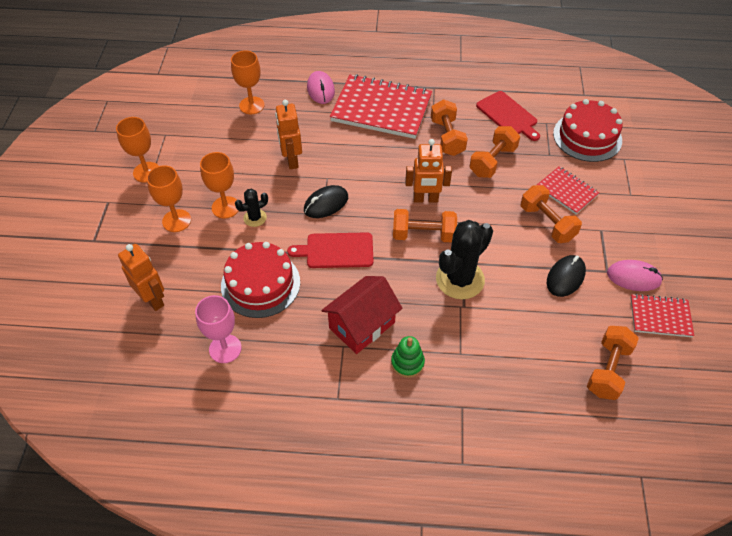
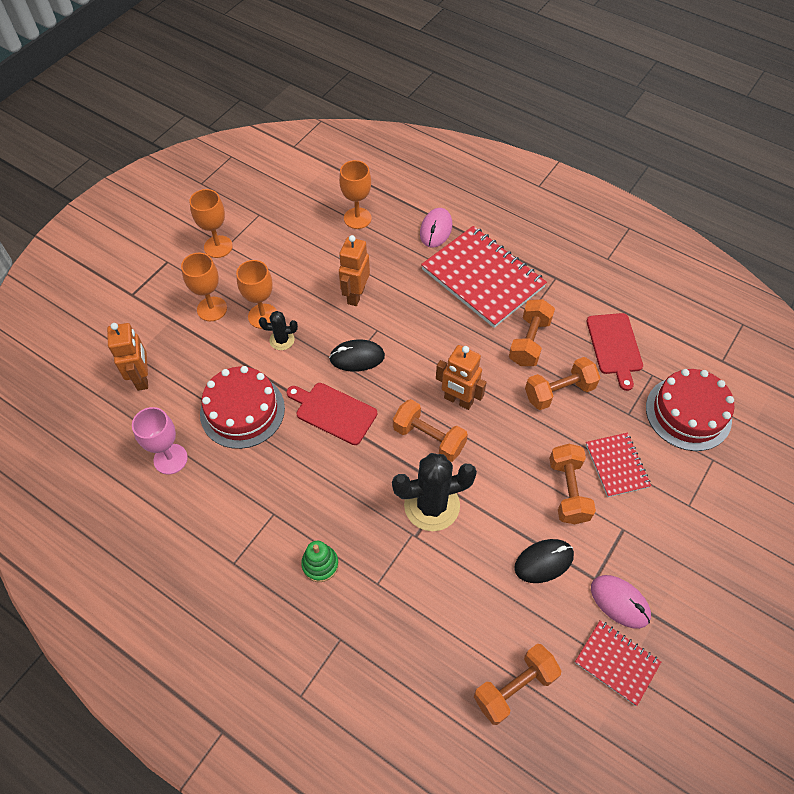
camera: 30 degrees right, 5 degrees up
red house [321,276,402,354] -> none

